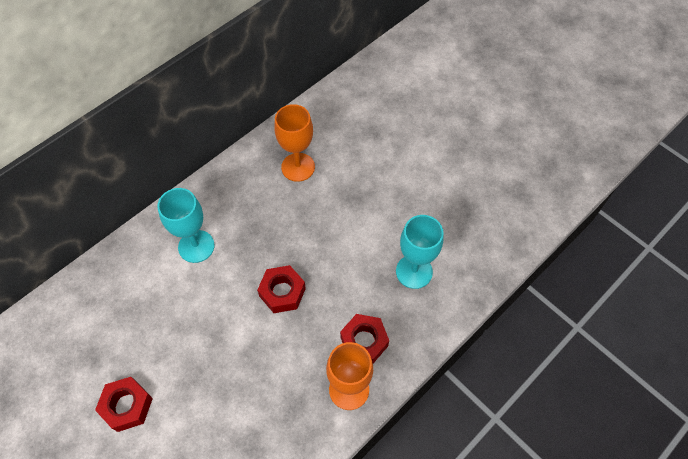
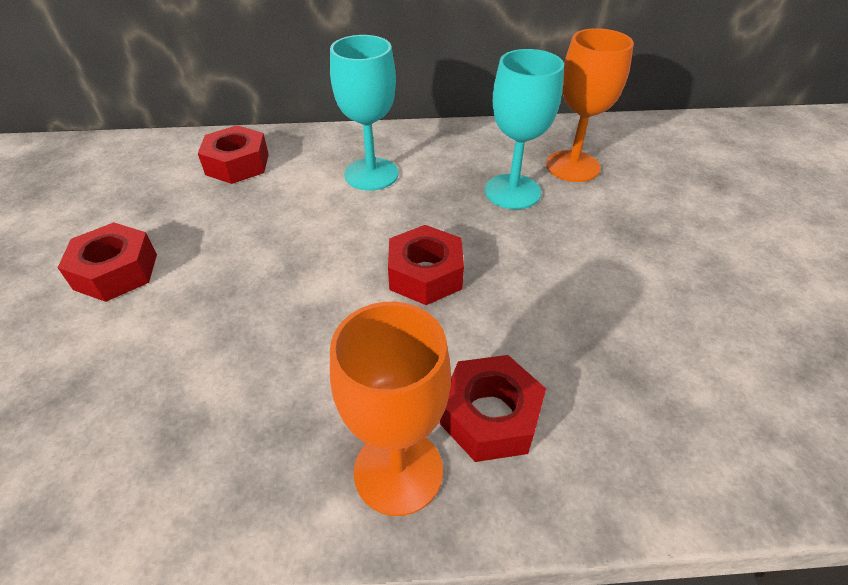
camera: 40 degrees right, 15 degrees down
turquoise goblet [396,215,444,289] -> turquoise goblet moved to [485,49,564,209]
none -> red nut [198,125,269,184]

